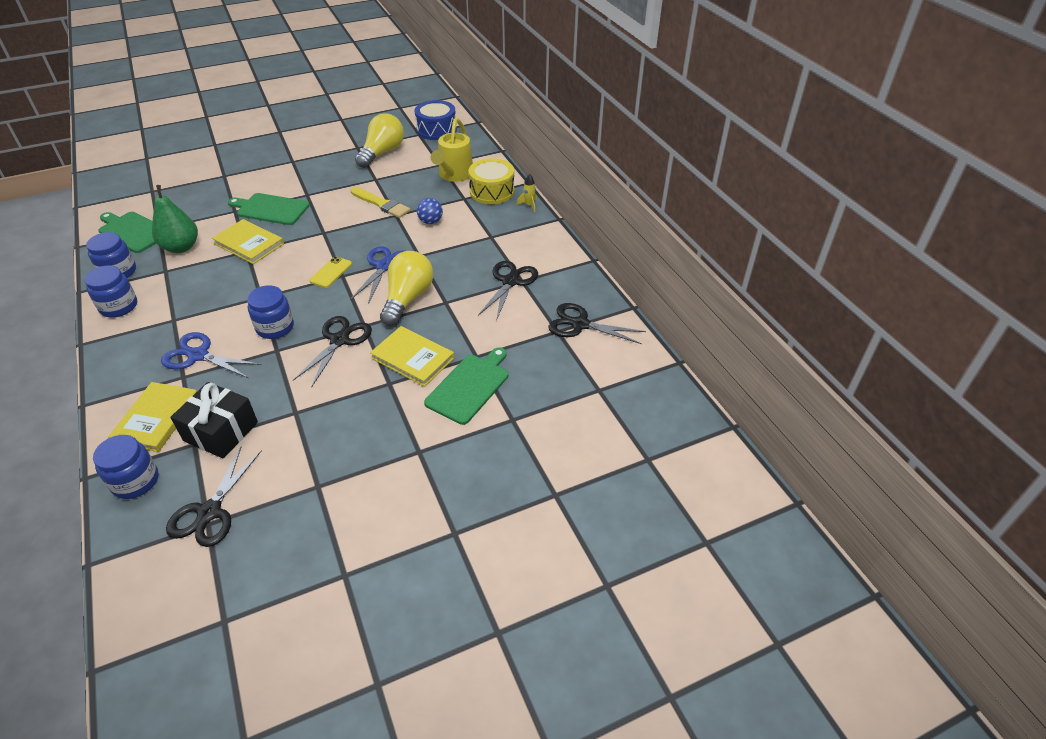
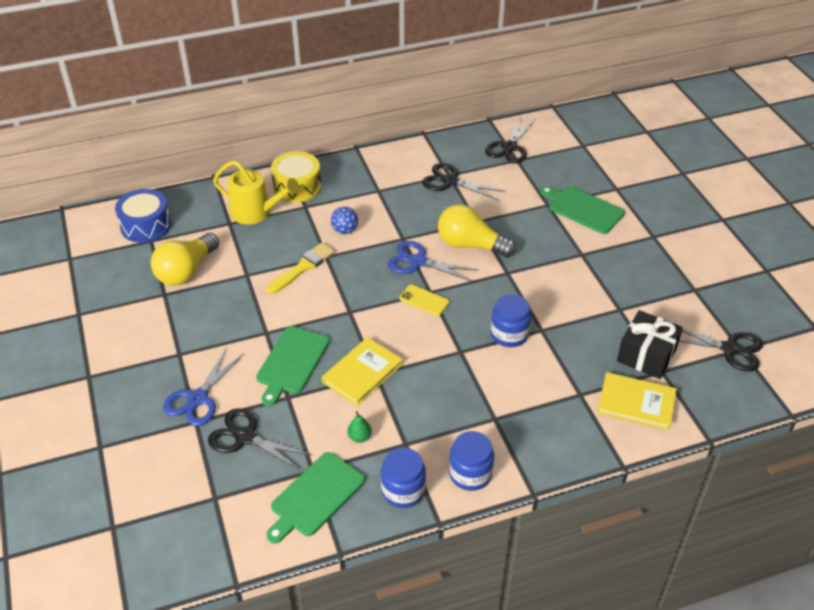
camera: 85 degrees left, 0 degrees up
blue jar [93,435,159,499] -> none
green pear [152,185,198,253] -> green pear [347,411,372,443], size x0.47
blue scissors [161,332,261,378] -> blue scissors moved to [163,347,244,426]
black scissors [293,316,372,388] -> black scissors moved to [208,408,312,471]
yellow light bulb [355,113,404,168] -> yellow light bulb turned 90 degrees counterclockwise [151,233,219,286]
yellow book [370,326,454,387] -> none
yellow rocket [517,174,537,212] -> none

